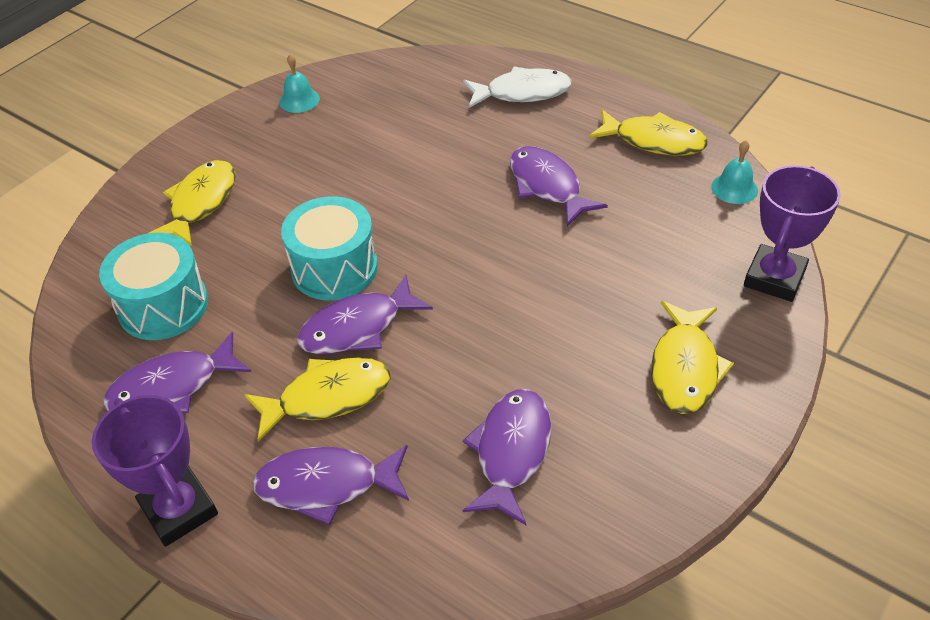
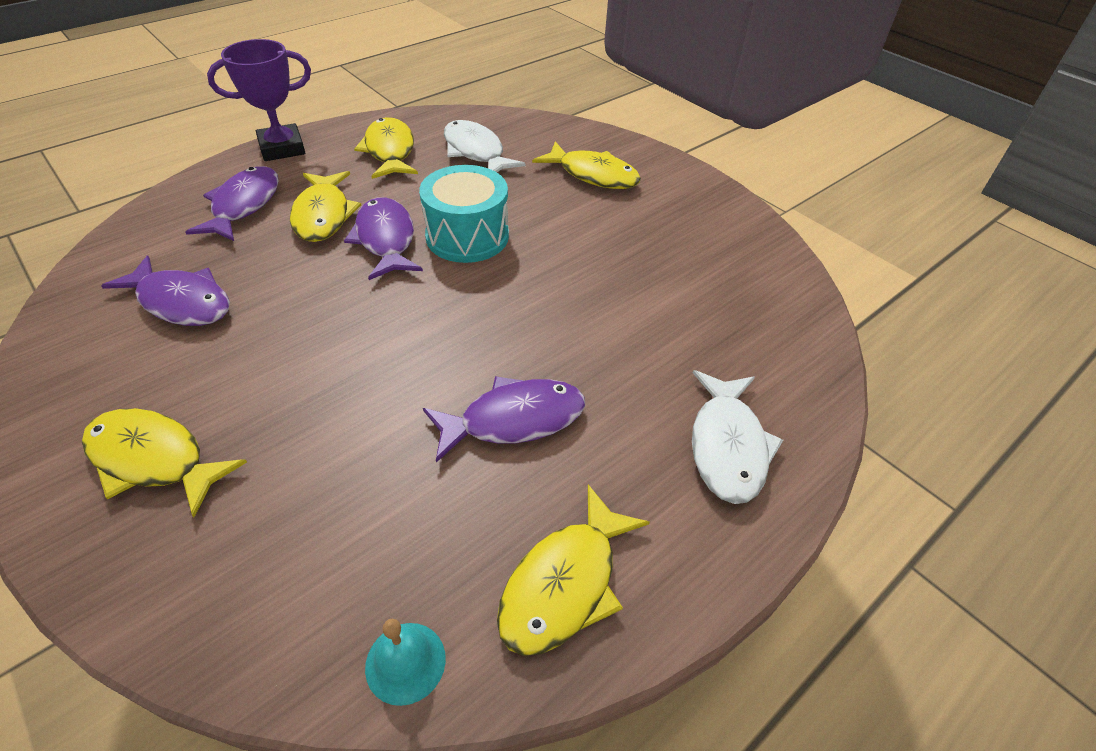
camera: 100 degrees right, 0 degrees up
turquoise drum [99,233,208,340] -> white fish [444,120,525,172]
purple fish [103,332,251,413] -> yellow fish [354,117,418,179]
turquoise bell [279,54,320,113] -> none
purple trophy [744,165,841,302] -> none

